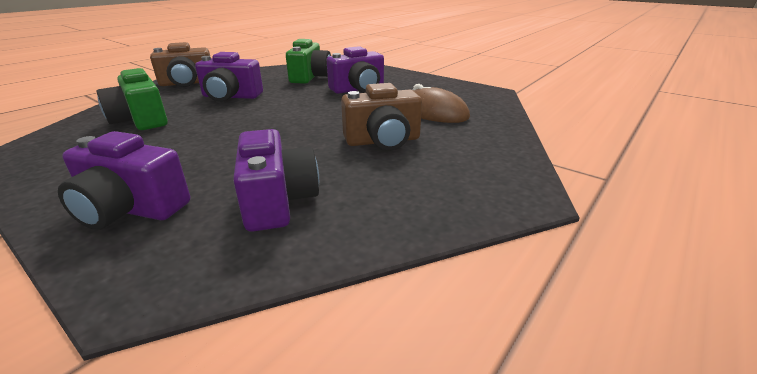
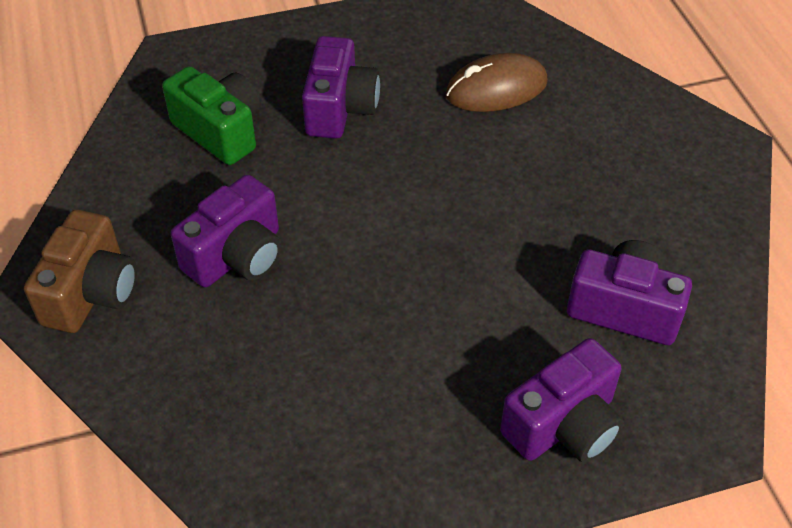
camera: 55 degrees left, 20 degrees up
green camera [97,68,168,130] -> none
brown camera [341,83,422,151] -> none

